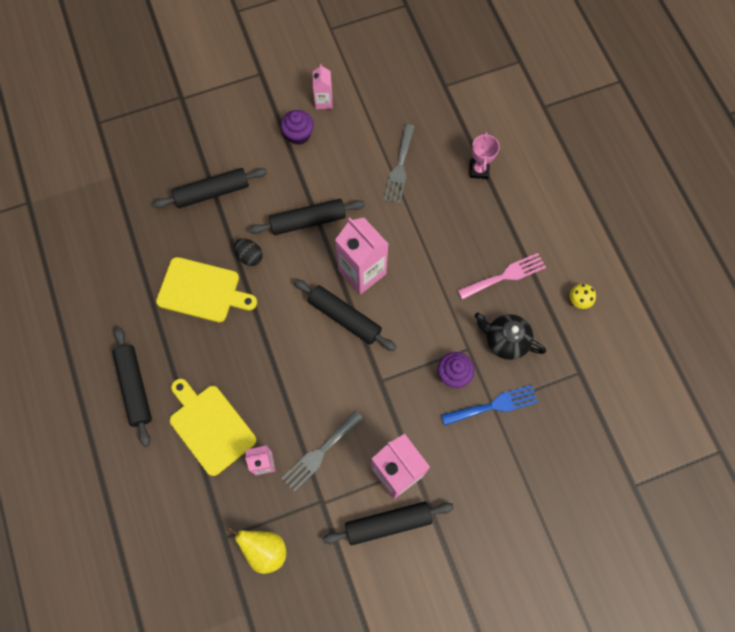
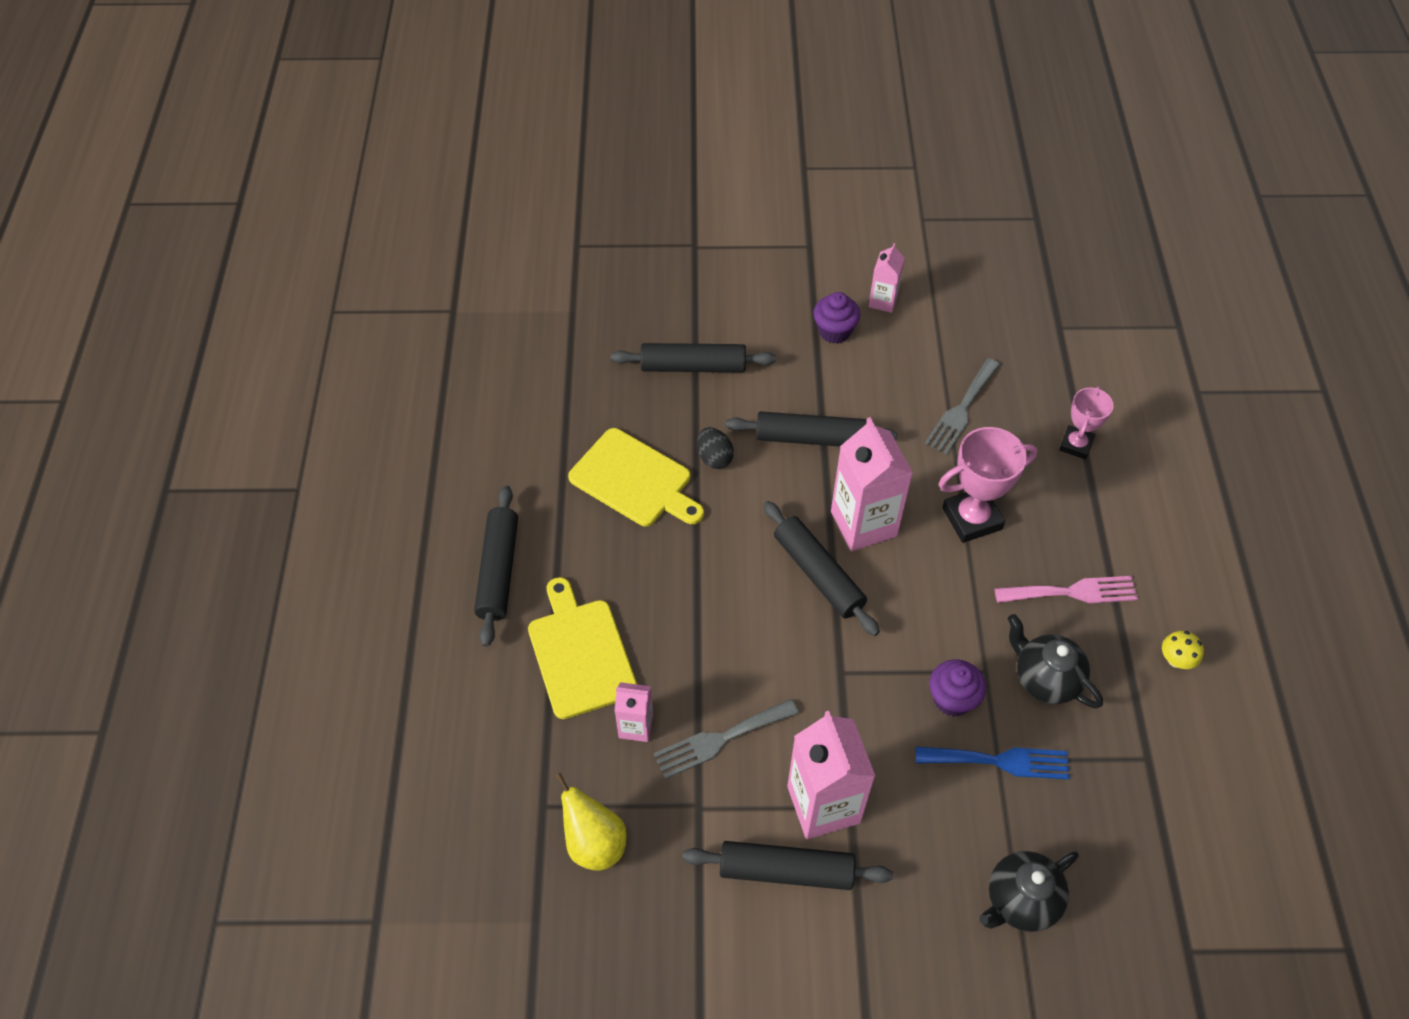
camera: 20 degrees right, 15 degrees down
none -> pink trophy [939,427,1037,543]
none -> black teapot [979,851,1079,932]

